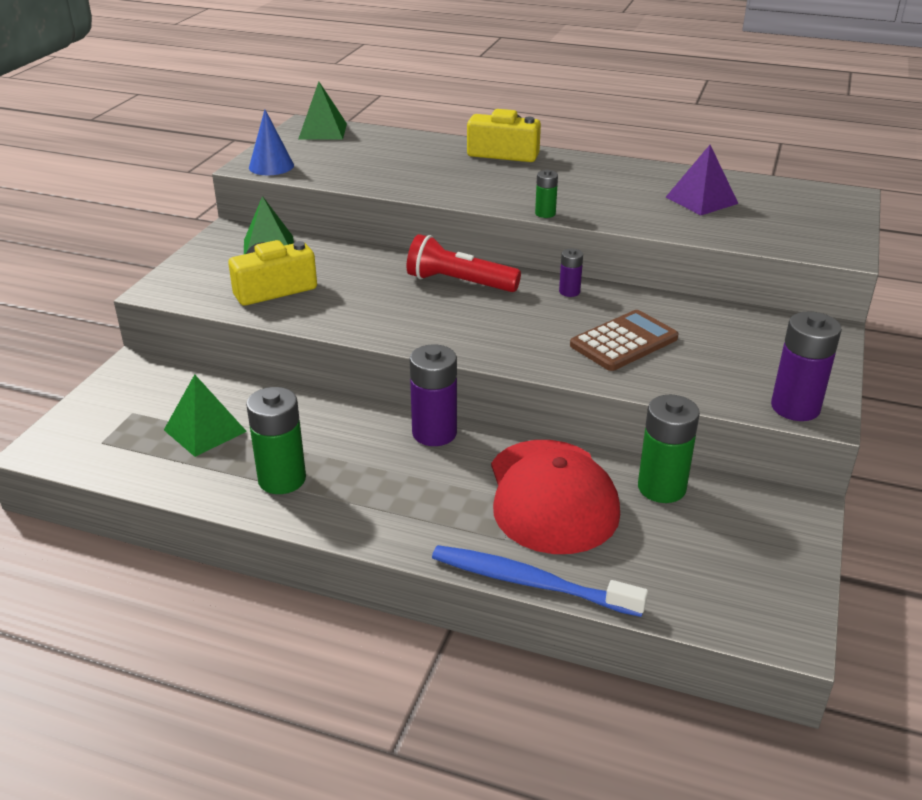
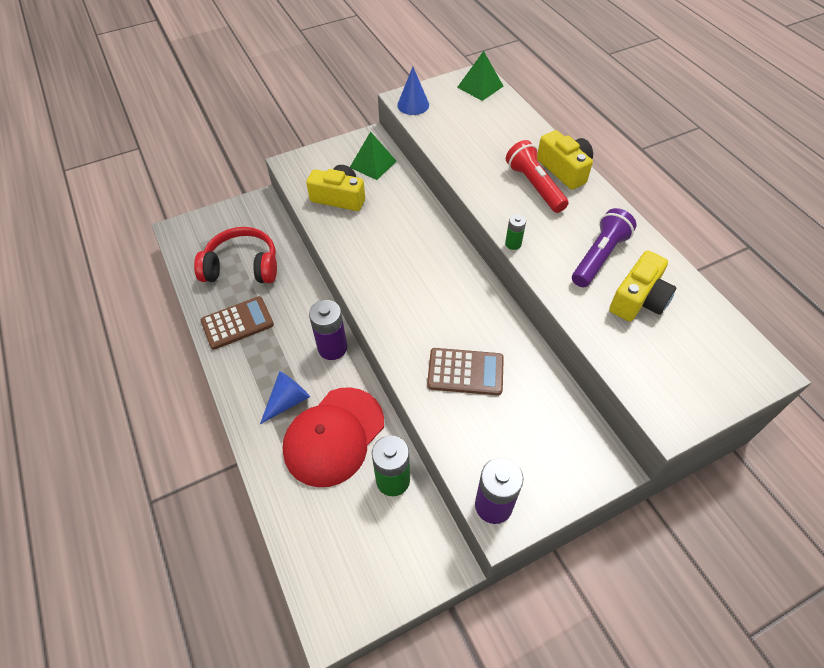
camera: 45 degrees right, 20 degrees up
green pyramid [164,374,247,457] -> red headphones [194,227,277,283]
green battery [246,387,306,494] -> brown calculator [201,296,274,350]
red flashlight [407,234,521,292] -> red flashlight moved to [506,140,569,213]
blue toothbrush [432,545,648,617] -> none
purple battery [559,249,583,297] -> none
purple pyramid [666,145,738,215] -> yellow camera [609,251,676,322]
none -> blue cone [260,371,310,424]
none -> purple flashlight [572,208,637,287]

